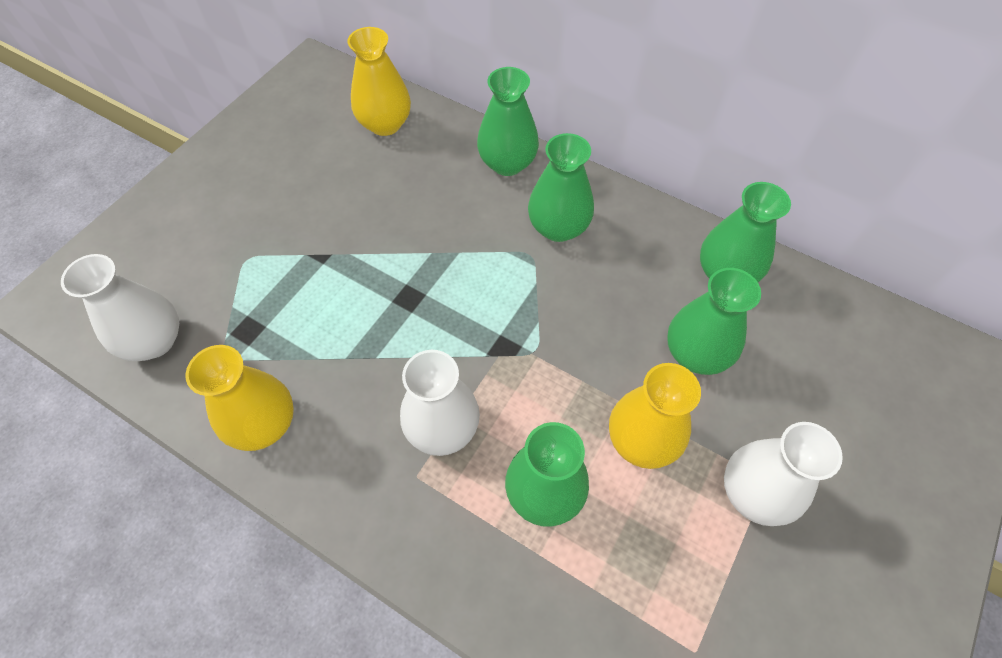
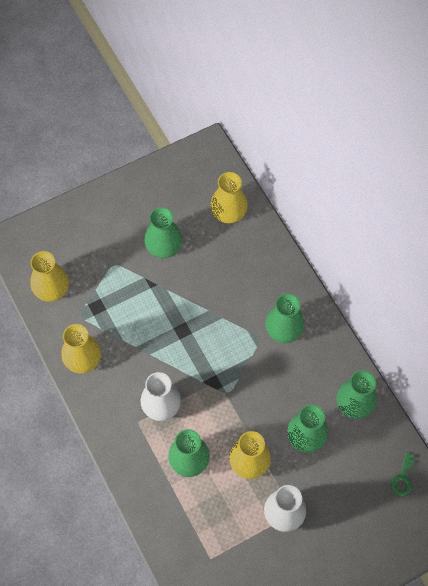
camera: 30 degrees right, 5 degrees up
white vase [61,254,179,361] -> yellow vase [30,251,69,302]
green vase [477,67,539,176] -> green vase moved to [144,207,182,258]
none -> green key [391,452,415,496]

